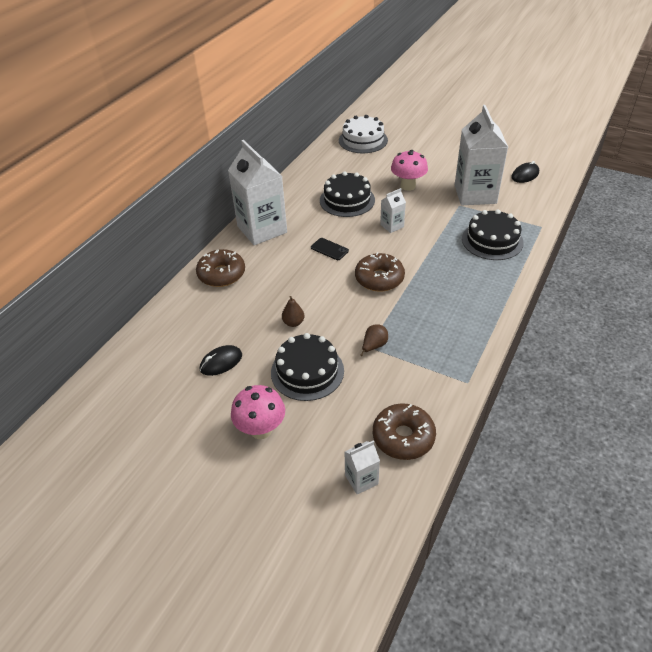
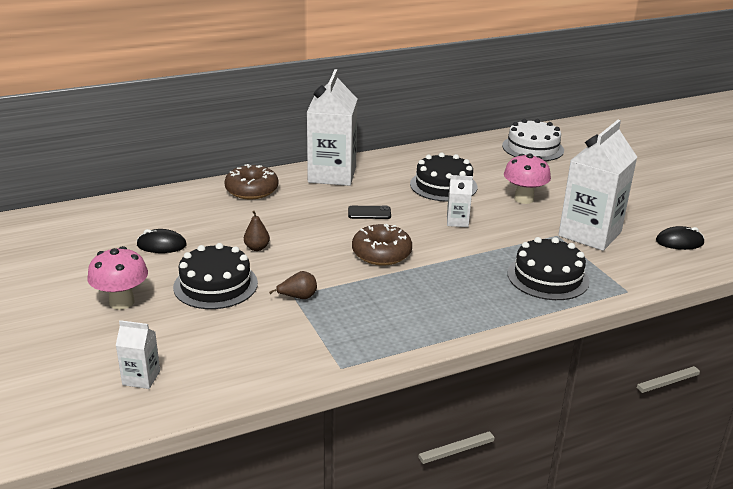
camera: 35 degrees right, 15 degrees down
black phone [311,238,349,260] -> black phone turned 75 degrees counterclockwise [348,206,391,219]
brown donut [373,403,436,460] -> none

